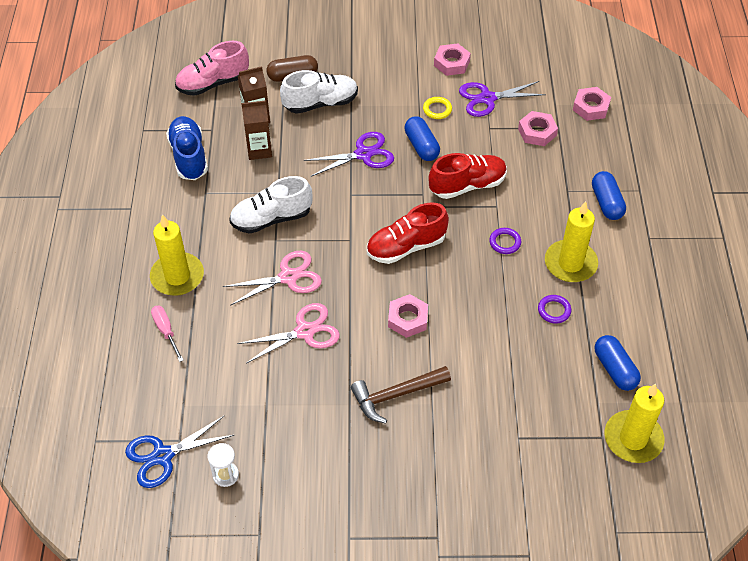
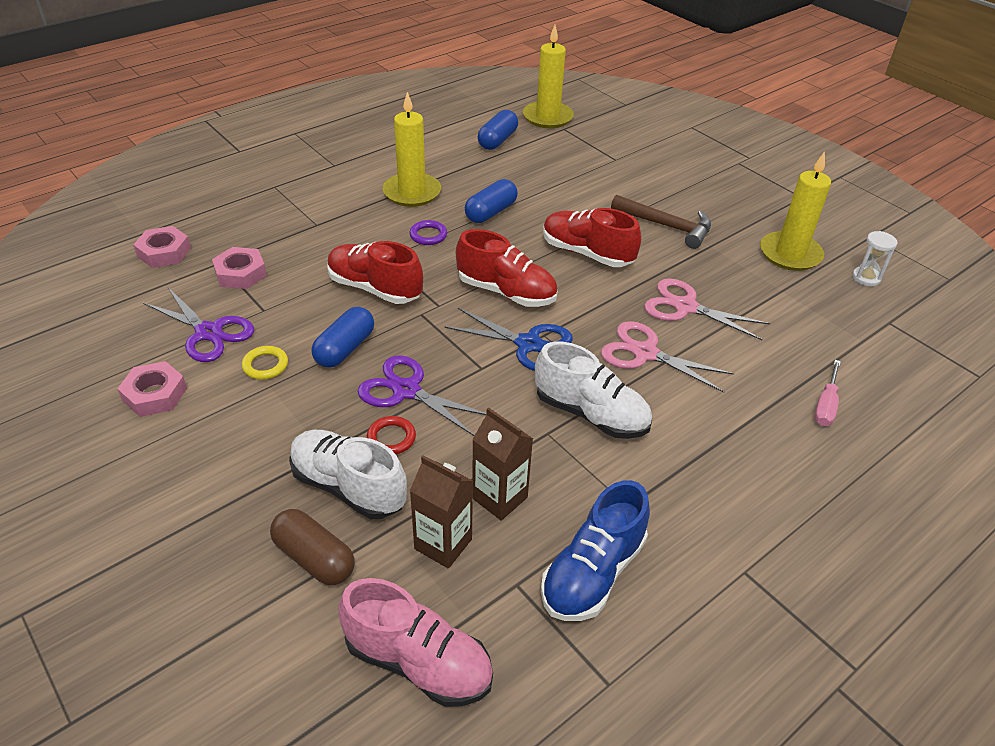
camera: 130 degrees left, 10 degrees down
blue scissors [125,415,234,488] -> blue scissors moved to [444,308,573,371]
yellow candle [150,214,204,296] -> yellow candle moved to [760,152,831,271]
pink nut [388,294,428,338] -> red shoe [543,208,641,267]
purple ring [538,295,571,324] -> none
blue capsule [592,171,626,220] -> blue capsule moved to [465,179,518,223]
none -> red ring [367,416,416,454]

